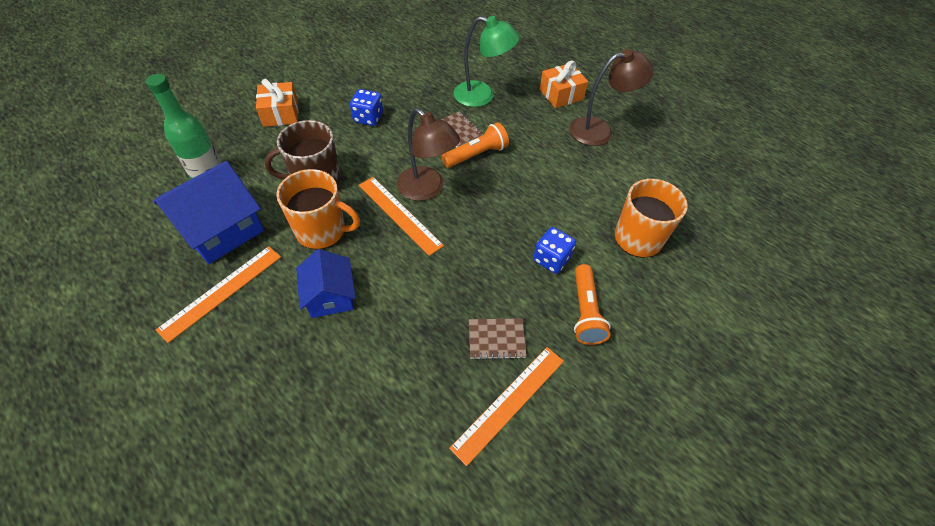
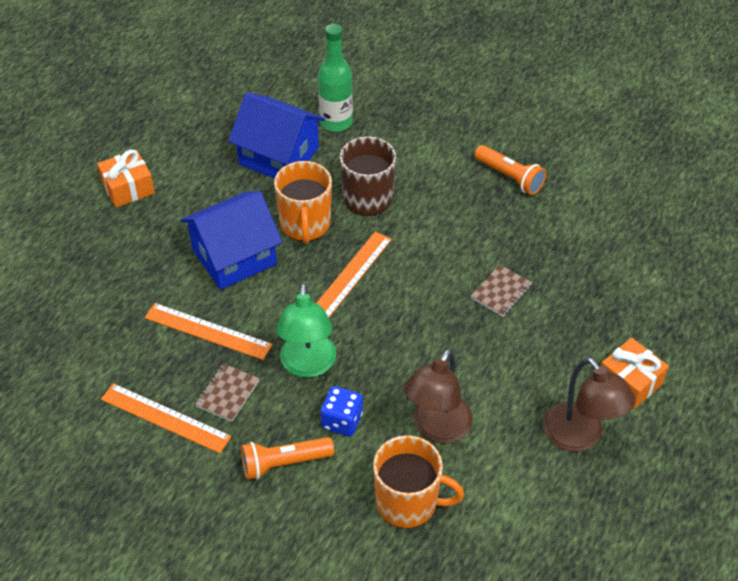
camera: 75 degrees right, 5 degrees down
orange ruler [156,246,281,343] -> orange ruler moved to [145,303,272,360]
orange gift [256,79,298,127] -> orange gift moved to [97,150,155,208]
blue house [296,249,356,318] -> blue house [180,191,282,290], size x1.57
blue dice [350,89,383,126] -> none
brown lamp [397,108,460,201] -> brown lamp moved to [404,349,473,444]
orange flashlight [442,122,509,168] -> orange flashlight moved to [474,145,546,195]
green lamp [453,16,520,107] -> green lamp moved to [276,283,336,378]
brown notebook [469,318,527,360] -> brown notebook turned 45 degrees clockwise [195,363,260,422]

